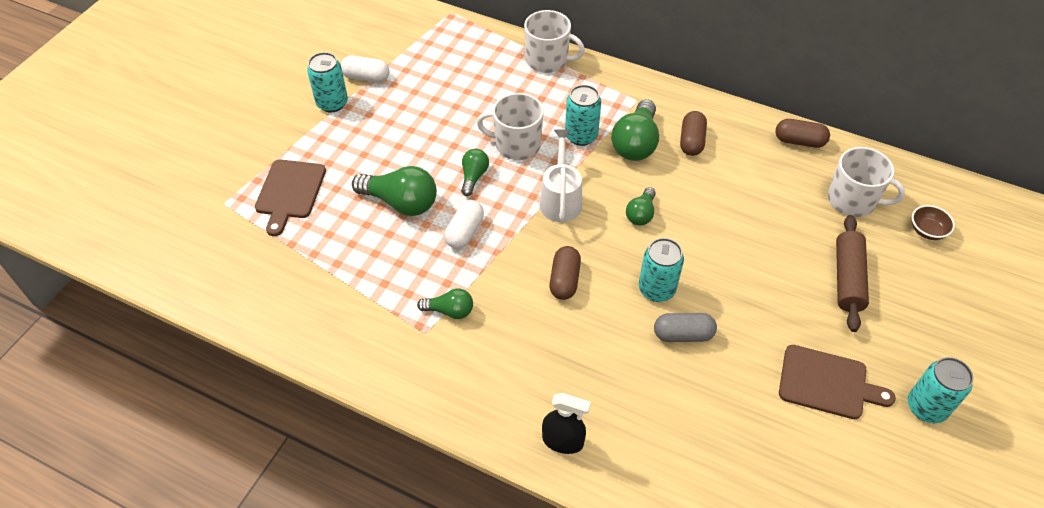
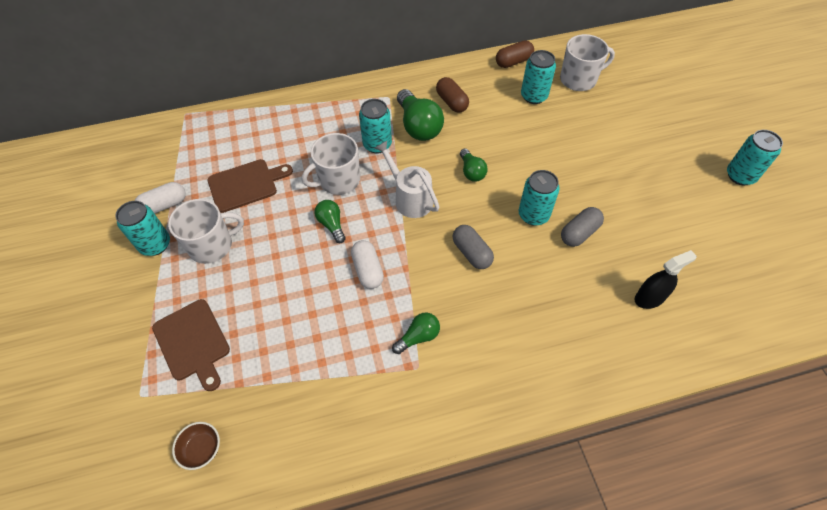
camera: 40 degrees left, 5 degrees up
green light bulb [352,166,437,216] -> none
white mug [524,10,585,73] -> white mug moved to [168,199,244,264]
black spray bottle [542,393,591,454] -> black spray bottle moved to [634,250,697,309]
brown capsule [549,246,581,300] -> grey capsule [452,225,494,269]
brown cutting board [779,345,896,419] -> brown cutting board moved to [207,159,293,213]
brown rolling pin [836,215,869,332] -> none
brown bowl [912,205,955,240] -> brown bowl moved to [172,422,220,470]
none -> turquoise can [521,50,556,104]

